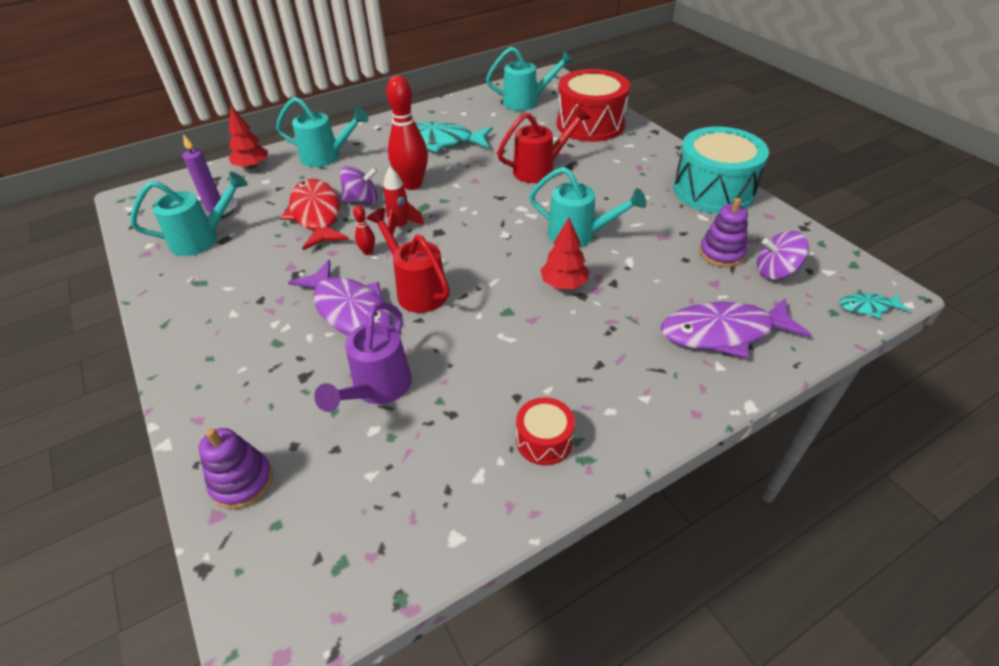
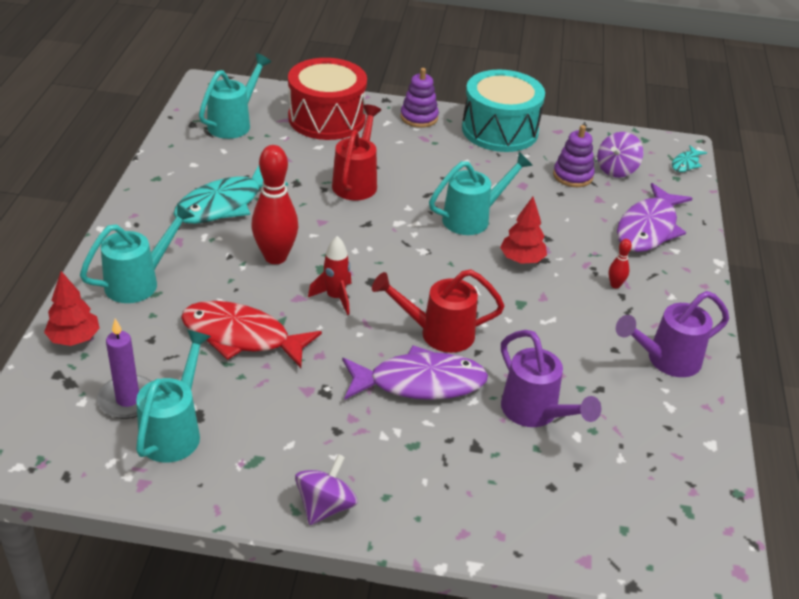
camera: 55 degrees left, 5 degrees down
purple stacking toy [198,428,273,509] -> purple stacking toy moved to [400,68,439,128]
purple spinning top [340,166,378,205] -> purple spinning top moved to [295,454,358,525]
red bowling pin [353,206,375,255] -> red bowling pin moved to [609,239,632,288]
red drum [516,397,575,465] -> purple watering can [616,291,729,377]

